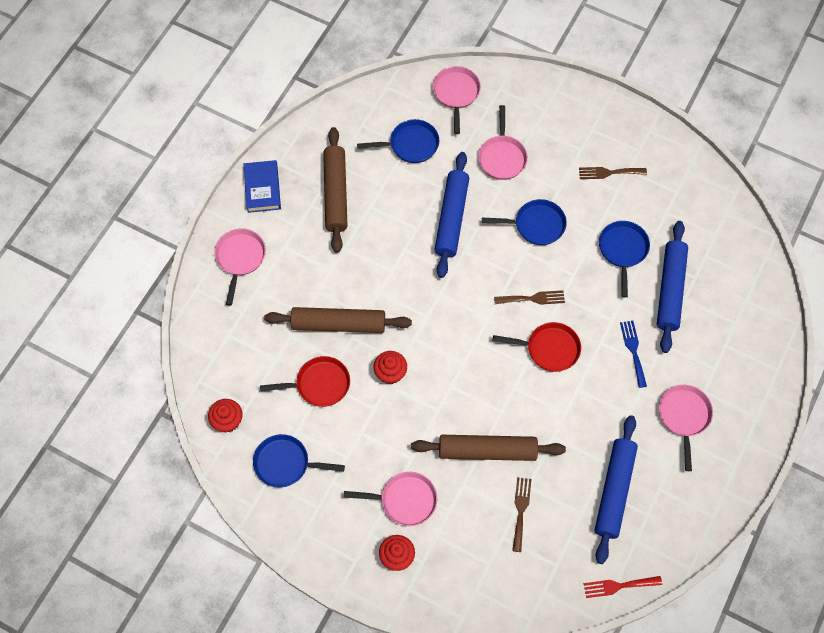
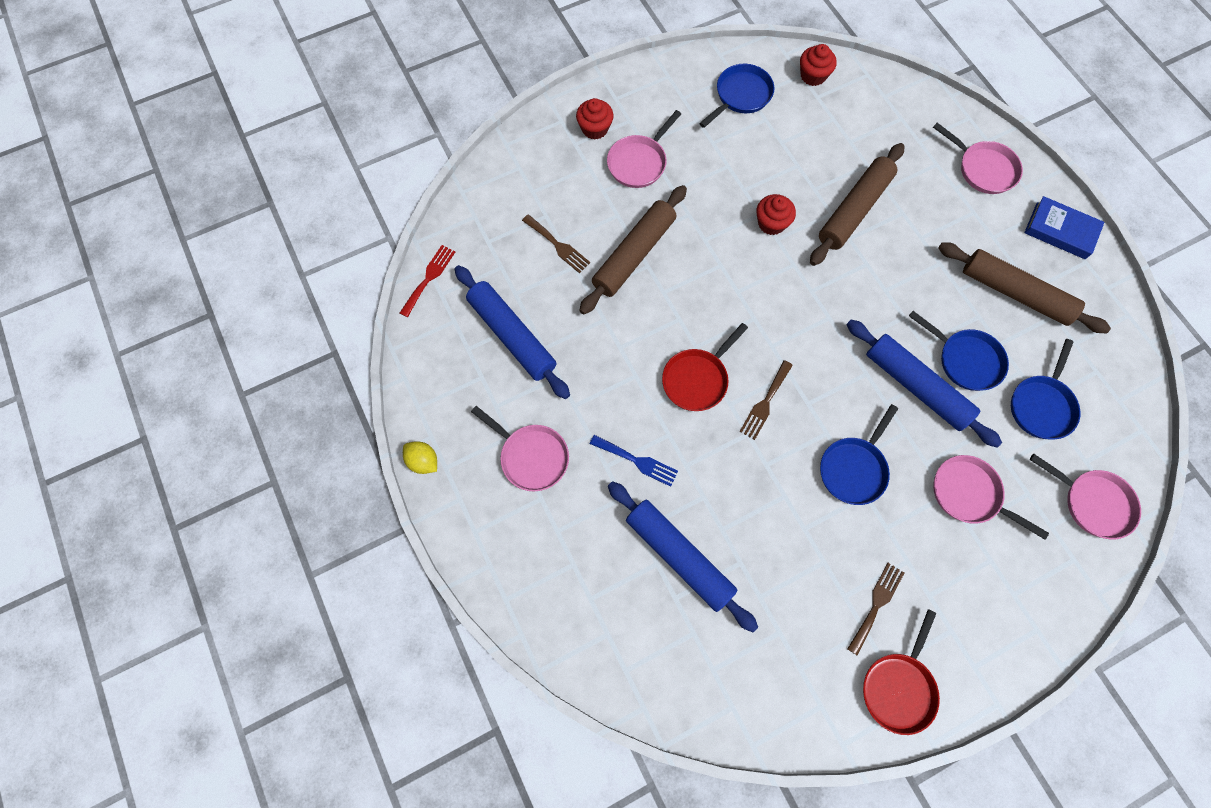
camera: 125 degrees right, 5 degrees up
red pan [260,356,350,407] -> red pan moved to [863,609,940,735]
blue pan [599,221,650,298] -> blue pan moved to [909,311,1009,391]
none -> yellow lemon [403,441,437,474]

